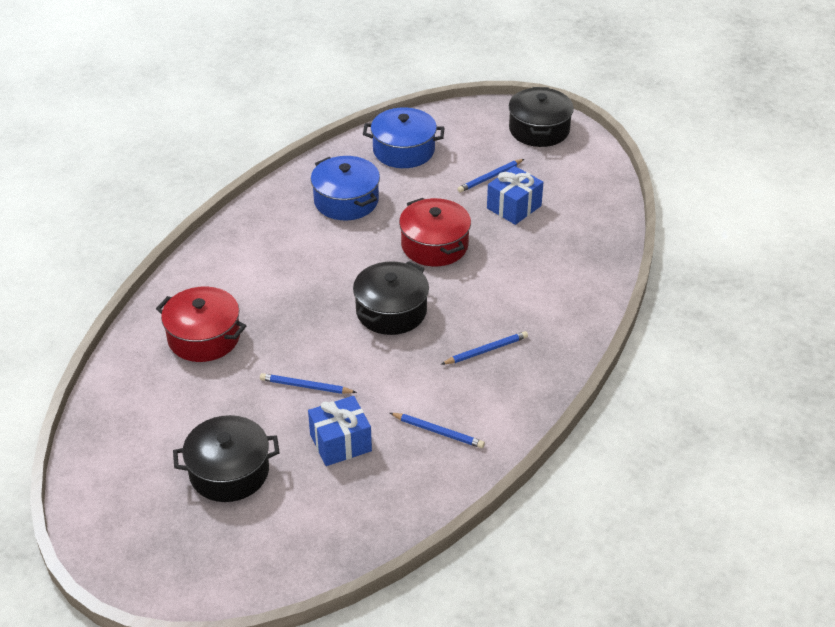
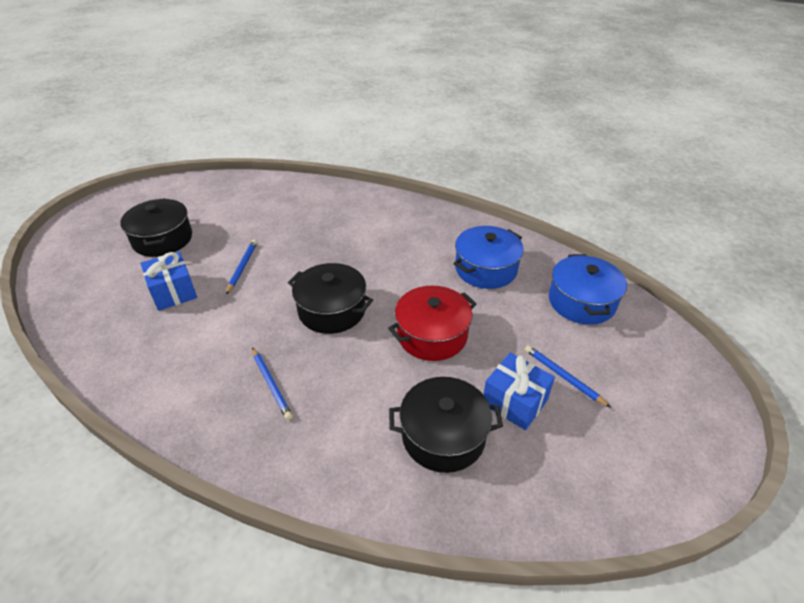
camera: 85 degrees right, 0 degrees up
red pot [156,287,247,362] -> none
blue pencil [390,413,485,448] -> none
black pot [509,87,574,147] -> black pot moved to [389,377,503,473]

